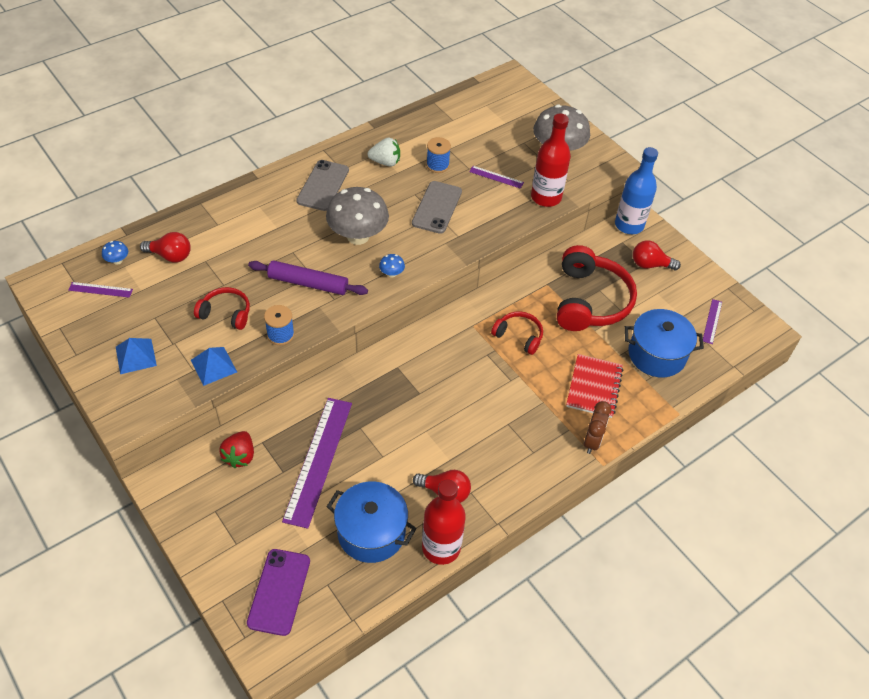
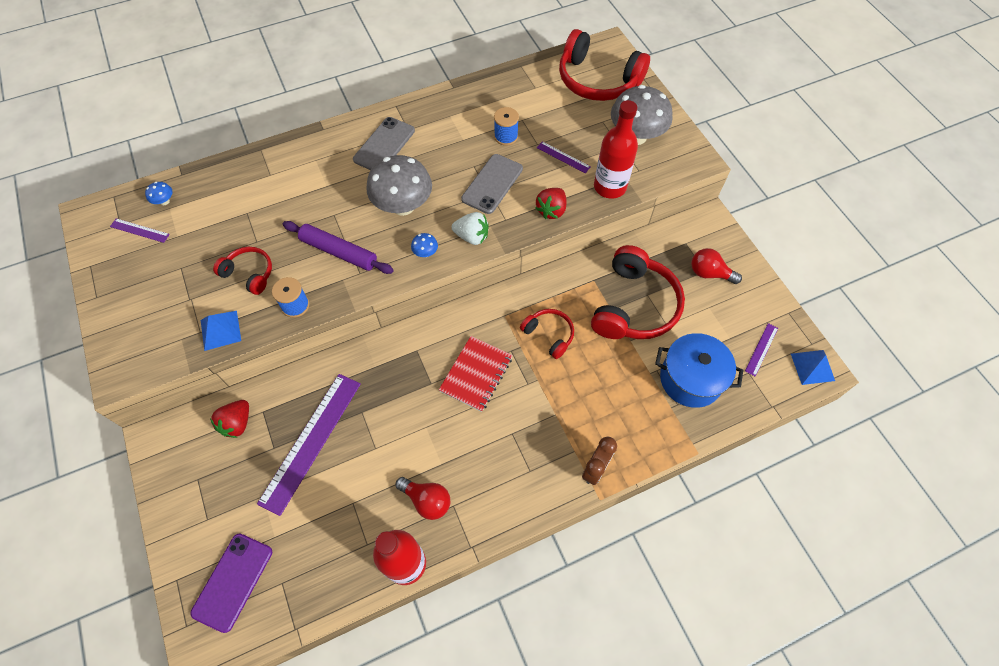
camera: 15 degrees right, 10 degrees up
blue pyramid [116,338,157,374] -> blue pyramid moved to [791,350,835,385]
red light bulb [140,232,191,262] -> none
blue pot [327,481,417,563] -> none
white strawberry [368,138,400,167] -> white strawberry moved to [452,212,489,245]
red notebook [566,354,624,418] -> red notebook moved to [439,336,513,412]
blue bottle [615,147,658,234] -> none
none -> red strawberry [535,188,567,219]
none -> red headphones [559,29,650,101]

